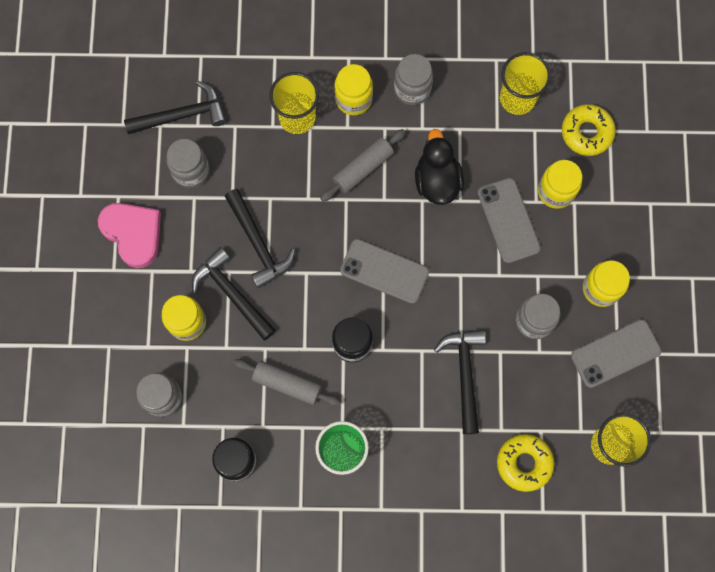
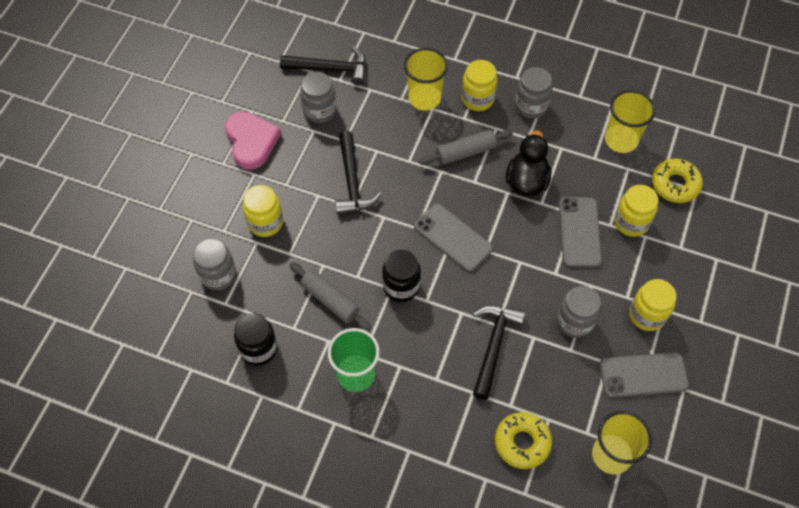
camera: 20 degrees right, 15 degrees down
black hammer [192,247,276,340] -> none

